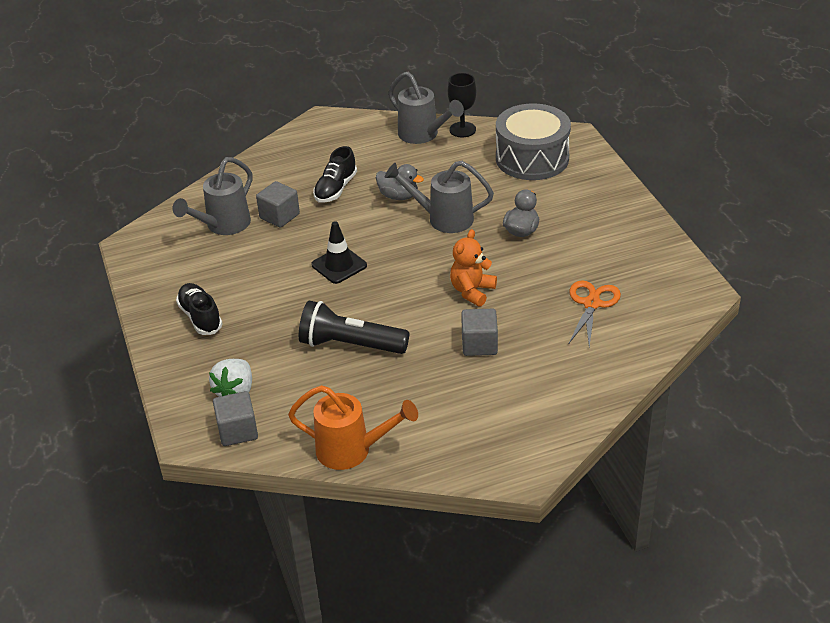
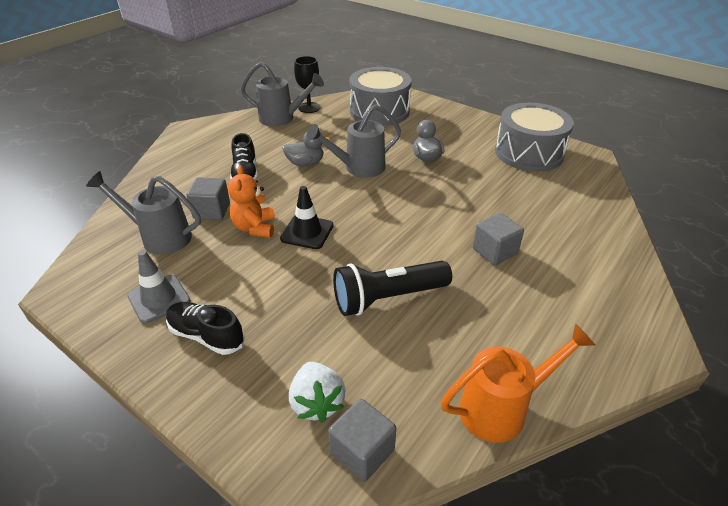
camera: 35 degrees left, 0 degrees up
grey watering can [173,157,252,235] -> grey watering can turned 105 degrees clockwise [86,171,201,255]
orange teddy bear [450,229,497,307] -> orange teddy bear moved to [228,165,275,238]
orange scissors [569,280,621,347] -> none
none -> grey traffic cone [127,250,191,324]
none -> grey drum [495,103,574,172]

